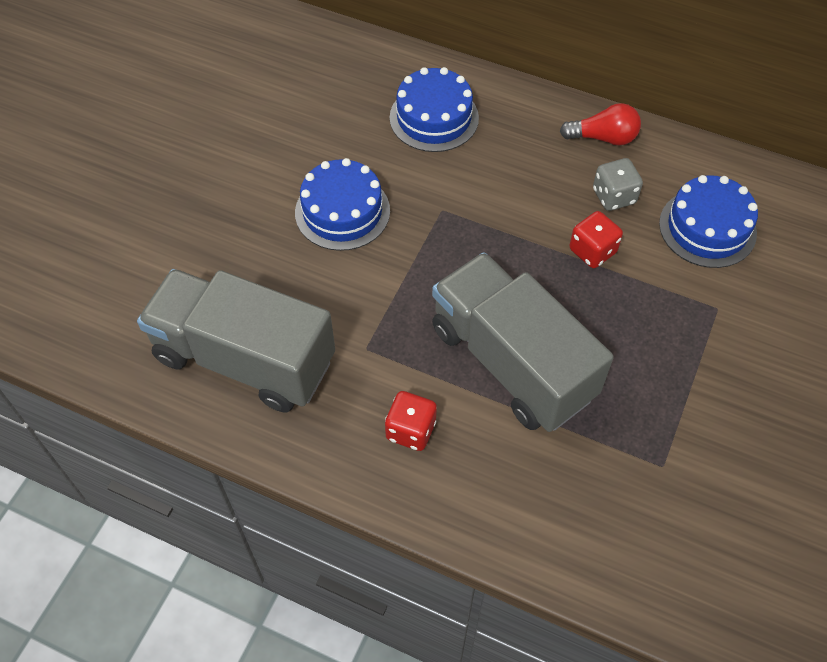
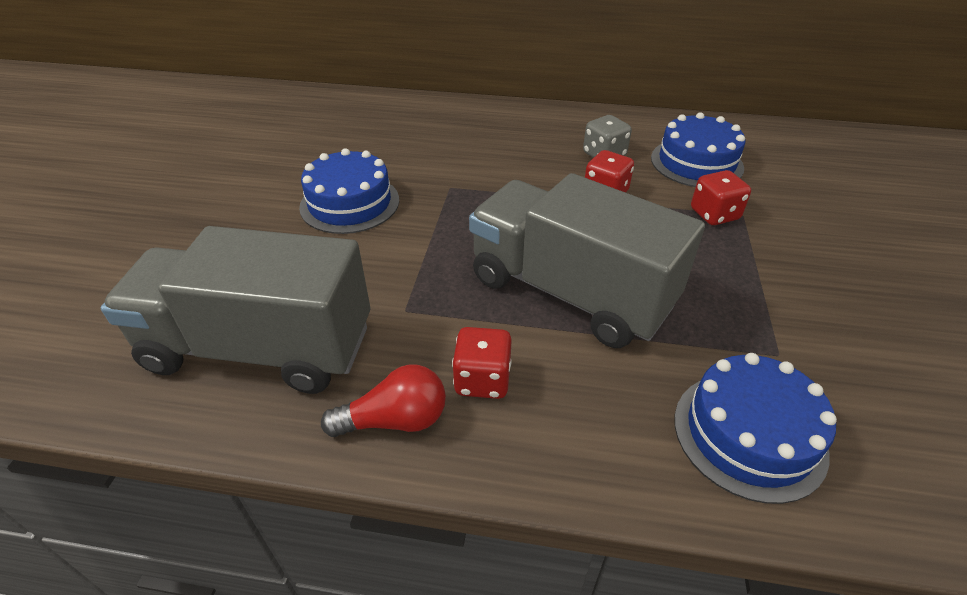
camera: 15 degrees left, 15 degrees down
blue cake [390,67,479,152] -> blue cake moved to [675,353,837,504]
red light bulb [560,103,641,146] -> red light bulb moved to [321,364,446,437]
none -> red dice [691,170,751,225]

